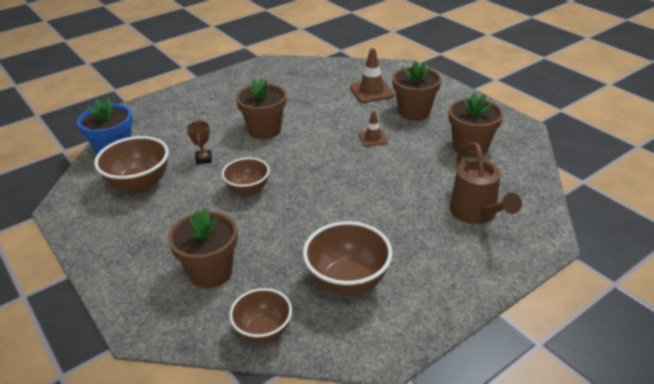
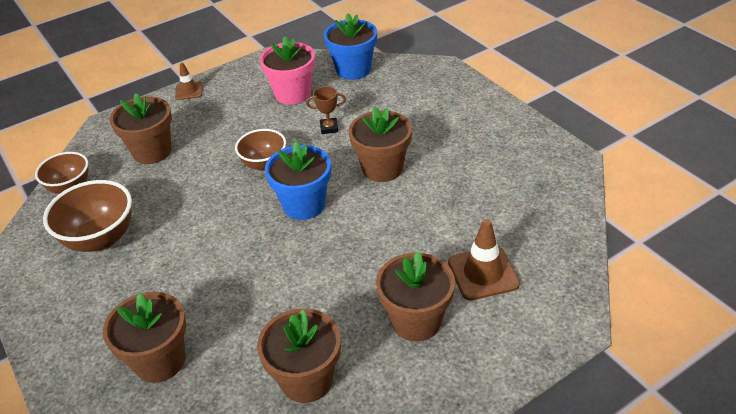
camera: 95 degrees right, 5 degrees up
brown bowl [94,136,169,194] -> pink flower pot [259,36,315,105]
brown traffic cone [359,111,388,147] -> brown traffic cone moved to [175,63,203,100]
brown watering can [449,142,522,224] -> brown flower pot [103,291,186,383]
none -> blue flower pot [265,141,331,220]

